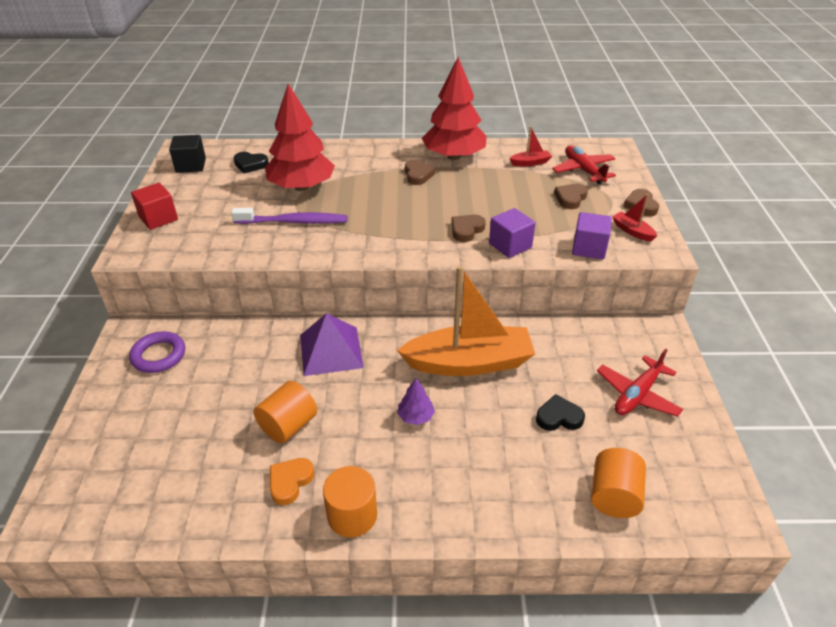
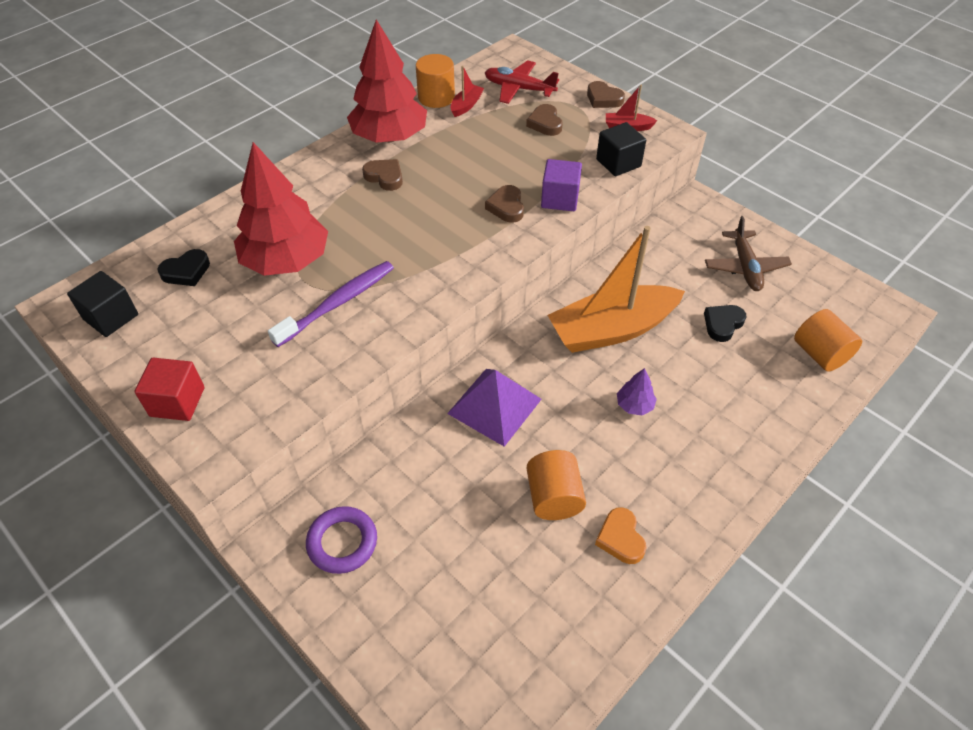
camera: 45 degrees left, 10 degrees up
orange cylinder [323,466,377,538] -> orange cylinder moved to [416,54,455,108]
orange boat [397,266,535,376] -> orange boat turned 150 degrees counterclockwise [548,226,685,353]
purple cube [572,212,612,259] -> black cube [596,122,646,176]
red plane [597,349,683,417] -> brown plane [705,216,792,291]

